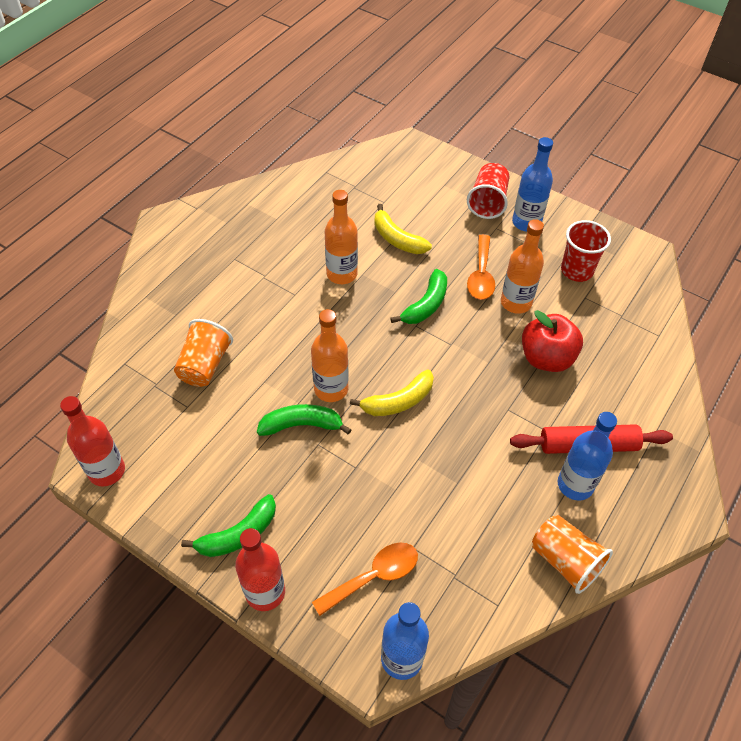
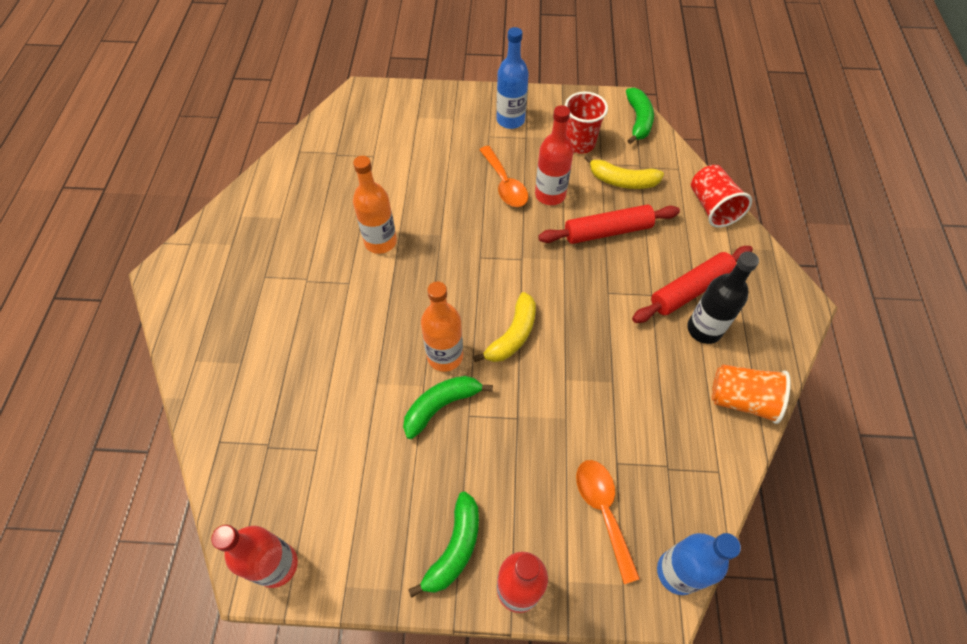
camera: 30 degrees left, 5 degrees up
orange cup [174,319,233,387] -> none
orange spoon [312,543,418,616] -> orange spoon turned 45 degrees counterclockwise [576,460,640,584]
yellow banana [374,204,432,254] -> yellow banana moved to [584,154,664,189]
green banana [390,269,447,324] -> green banana moved to [626,88,654,144]
red cup [467,163,510,219] -> red cup moved to [691,165,752,228]
orange bottle [501,219,544,314] -> red bottle [535,105,574,205]
red apple [522,310,583,372] -> red rolling pin [538,204,680,244]
blue bottle [558,412,617,501] -> black bottle [687,251,759,344]

